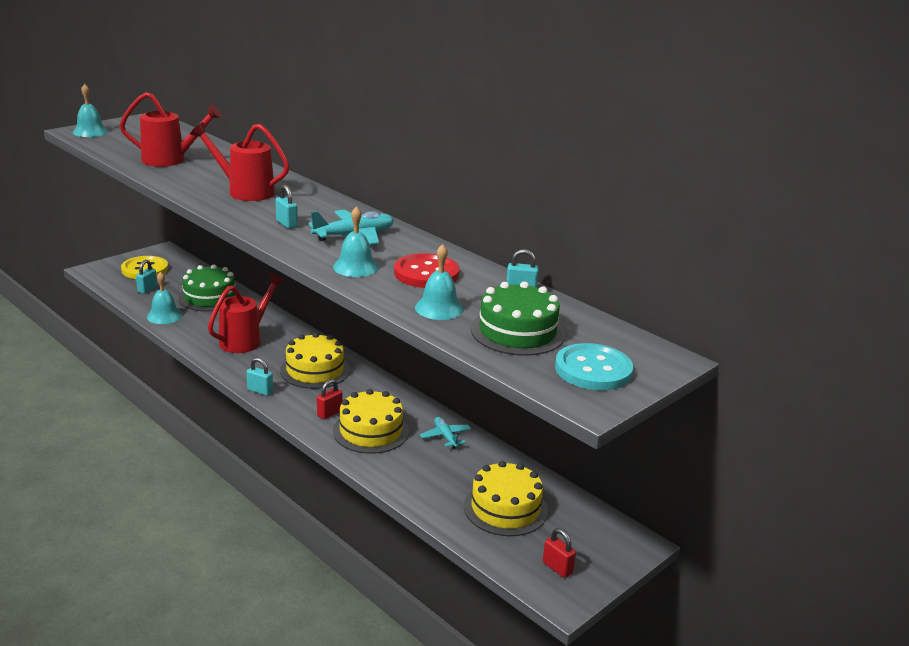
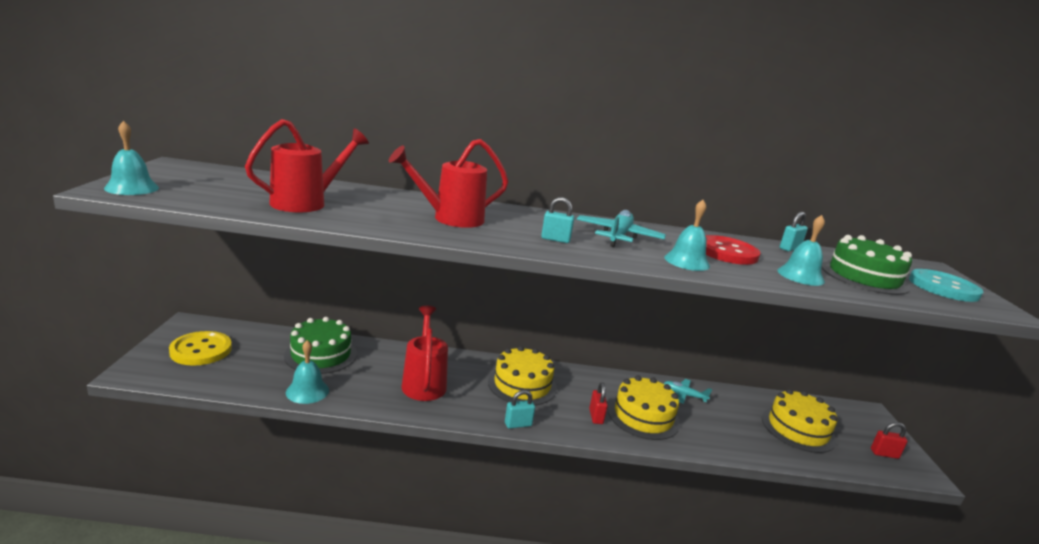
camera: 45 degrees left, 5 degrees down
turquoise padlock [136,260,157,294] -> none

